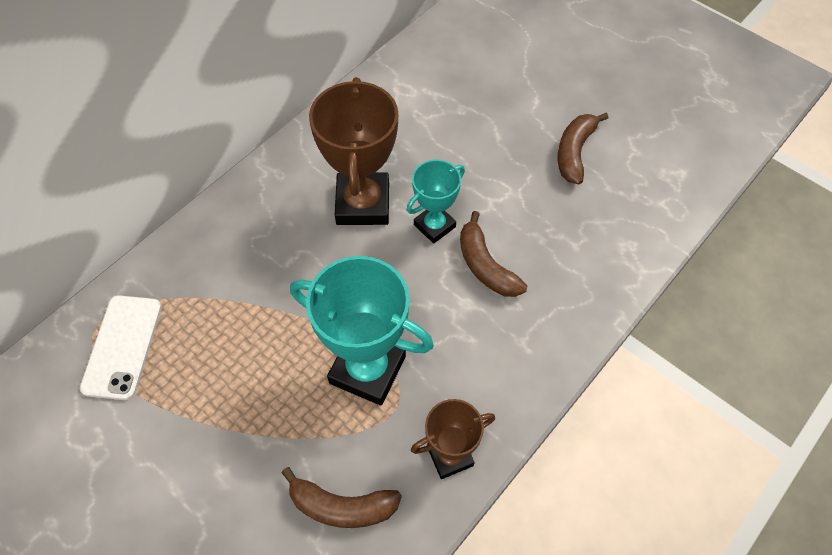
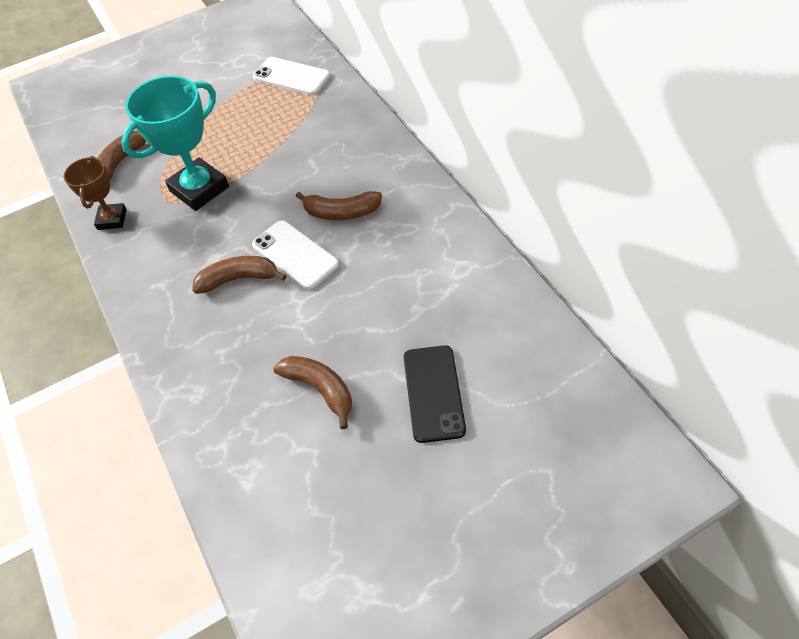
camera: 115 degrees right, 5 degrees down
brown trophy [309,77,398,225] -> brown banana [296,191,382,220]
turquoise trophy [407,160,465,244] -> white phone [252,220,339,289]
none -> black phone [404,345,466,443]

